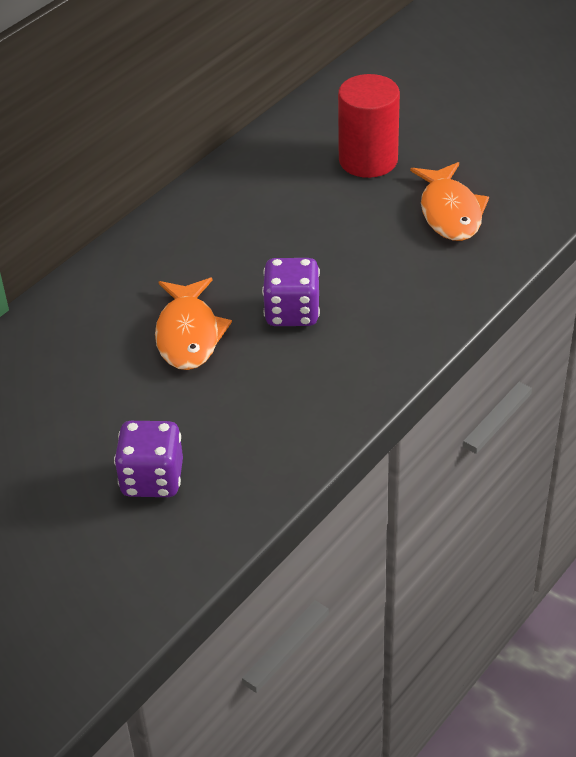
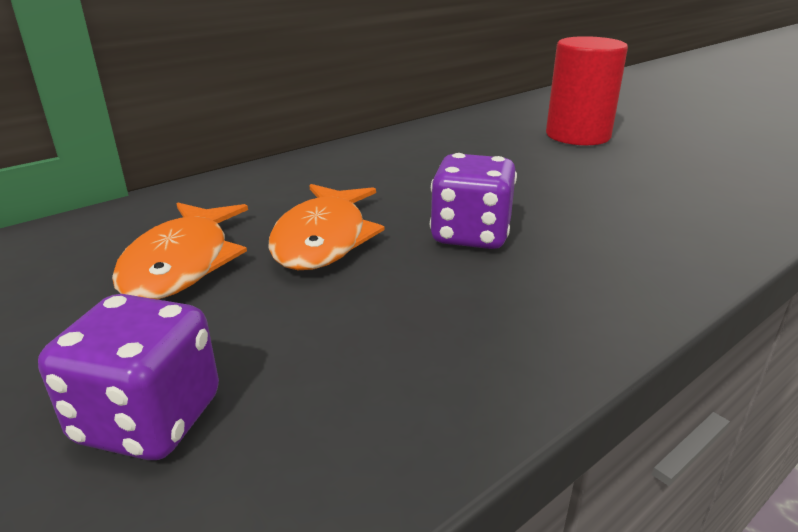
camera: 10 degrees right, 15 degrees down
orange fish [410,162,489,241] -> orange fish moved to [112,202,248,300]

